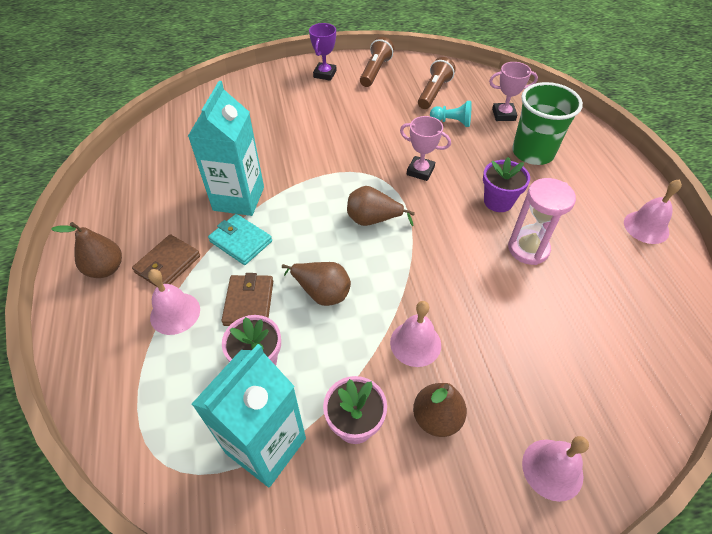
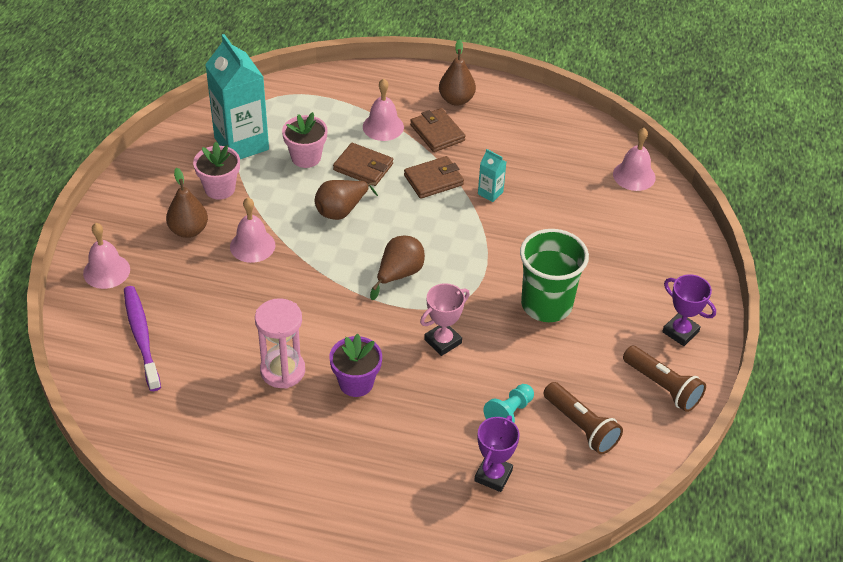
camera: 115 degrees right, 5 degrees down
turquoise carton [188,81,264,216] -> turquoise carton [478,149,506,202], size x0.43
turquoise wallet [208,214,272,265] -> brown wallet [404,156,464,199]
pink trophy [489,62,538,121] -> purple trophy [474,415,520,492]
green cup [512,82,583,165] -> green cup moved to [520,229,589,322]
pink bell [624,179,682,244] -> pink bell moved to [613,128,656,191]
none -> purple toothbrush [124,286,161,391]

